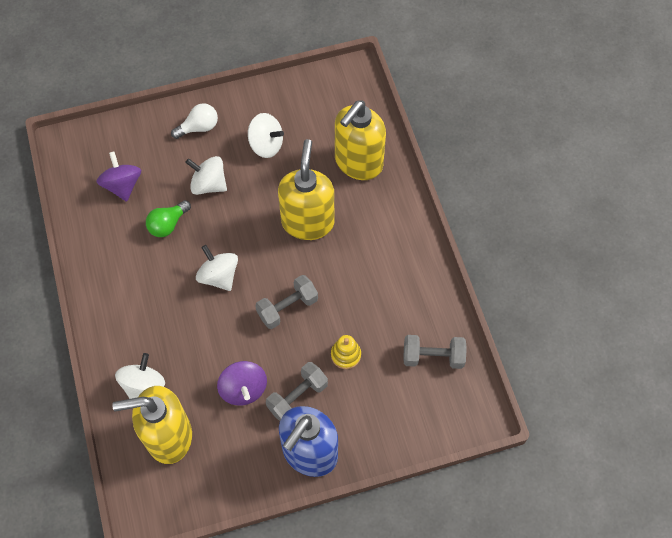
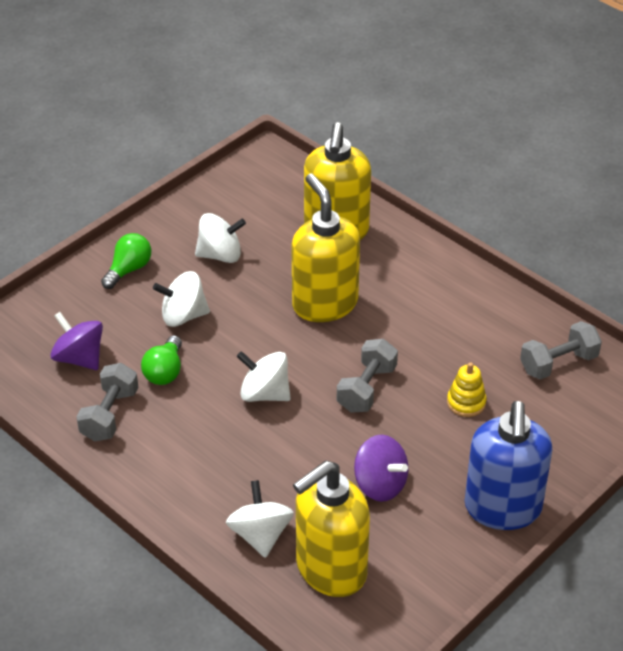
camera: 30 degrees left, 20 degrees down
white light bulb [171,103,218,139] -> green light bulb [101,233,151,289]
grey dumbbell [266,362,328,421] -> grey dumbbell moved to [76,363,138,442]

